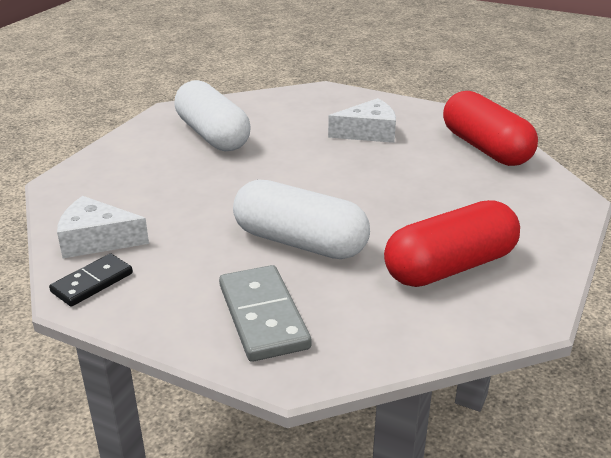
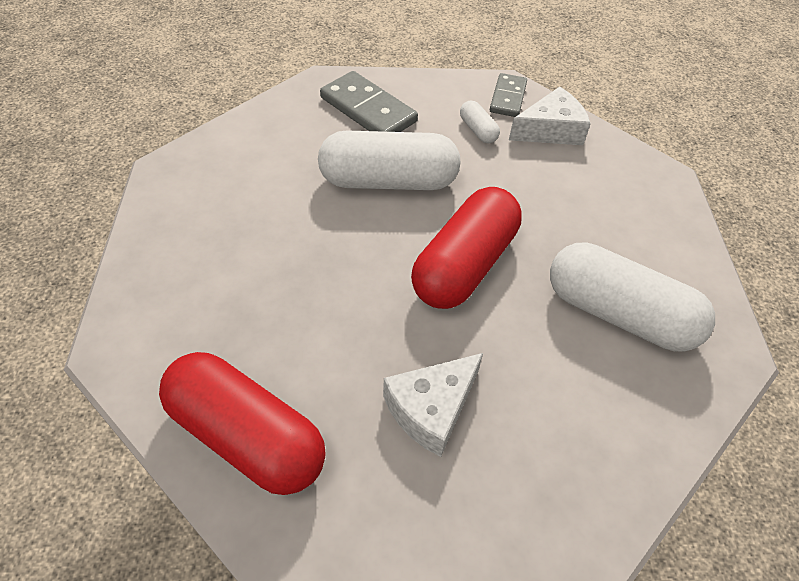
camera: 150 degrees right, 20 degrees up
black domino [49,254,133,307] -> grey domino [490,73,527,117]
red capsule [384,200,520,287] -> red capsule moved to [411,187,522,309]
none -> white capsule [460,101,500,144]

